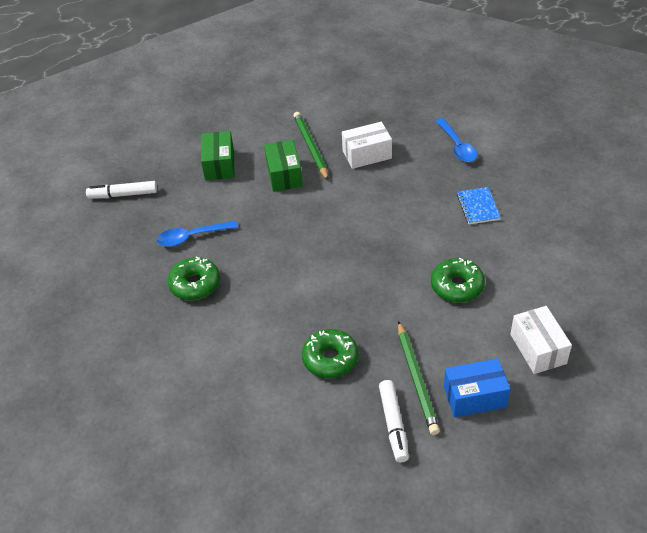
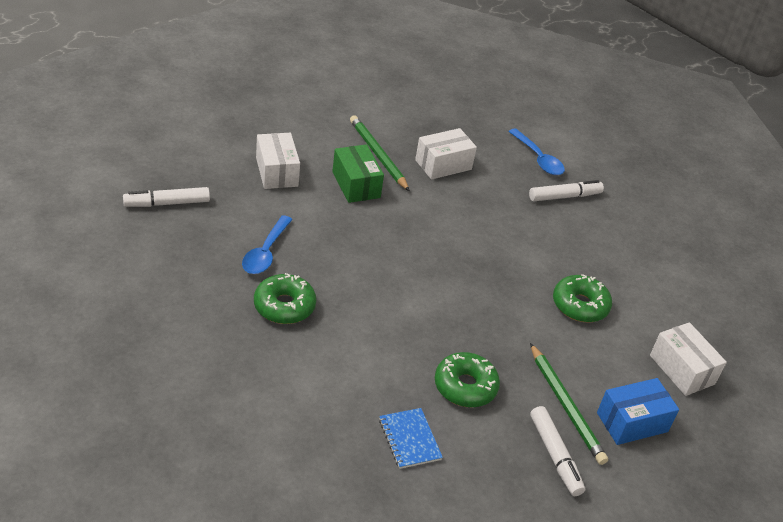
camera: 20 degrees left, 5 degrees down
blue spoon [157,221,238,247] -> blue spoon turned 45 degrees counterclockwise [242,215,293,274]
green box [201,131,234,181] -> white box [256,133,300,189]
blue notebook [457,187,501,224] -> blue notebook moved to [379,408,443,469]
none -> white marker [529,180,604,201]

